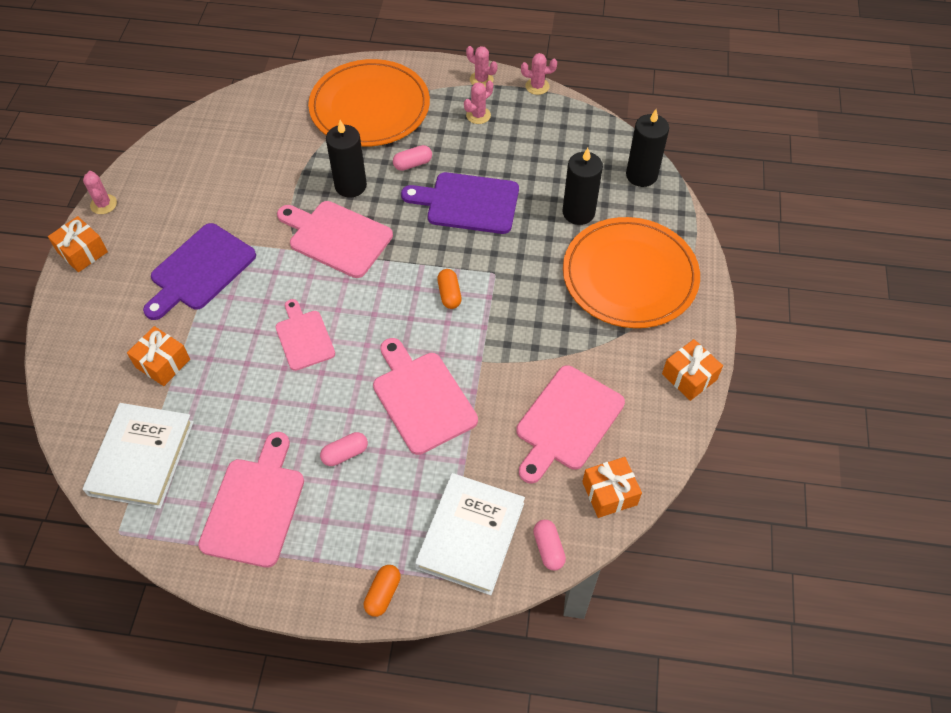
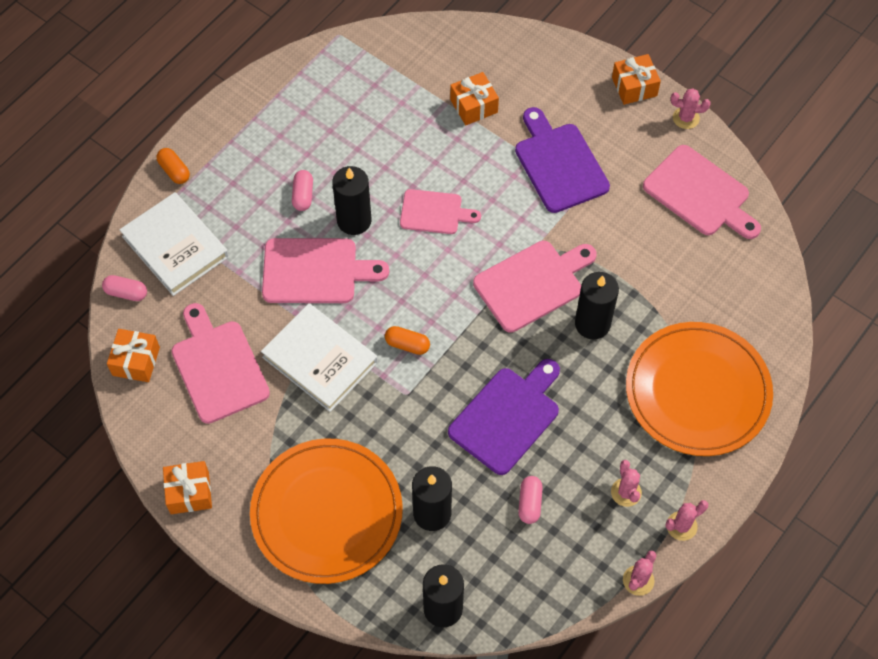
camera: 120 degrees right, 5 degrees up
white book [83,403,194,509] -> white book moved to [261,303,378,412]
pink cutting board [198,432,304,568] -> pink cutting board moved to [643,145,761,239]
pink capsule [393,145,432,171] -> pink capsule moved to [518,476,543,524]
none -> black candle [332,166,372,235]

